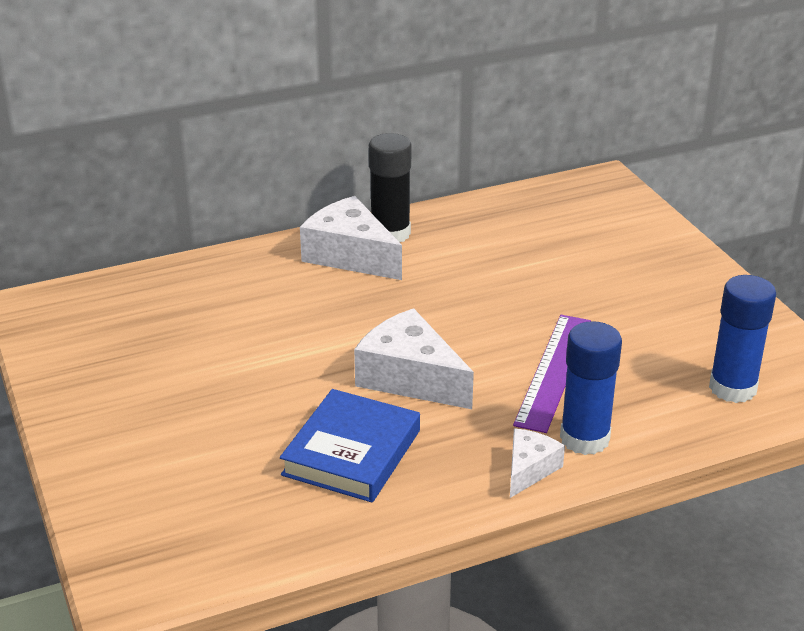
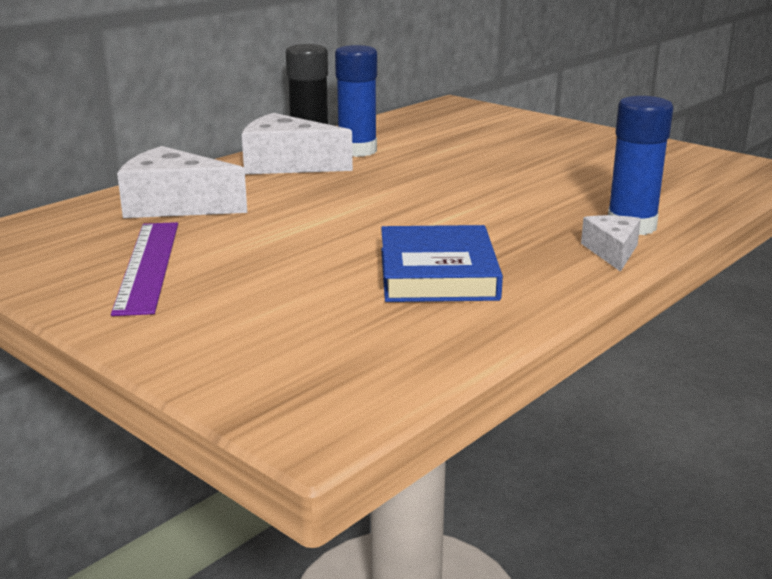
camera: 25 degrees left, 10 degrees down
white cheese [354,308,474,409] -> white cheese moved to [117,146,247,218]
purple ruler [513,315,591,433] -> purple ruler moved to [111,222,178,316]
blue glue stick [709,275,776,403] -> blue glue stick moved to [335,45,377,157]

